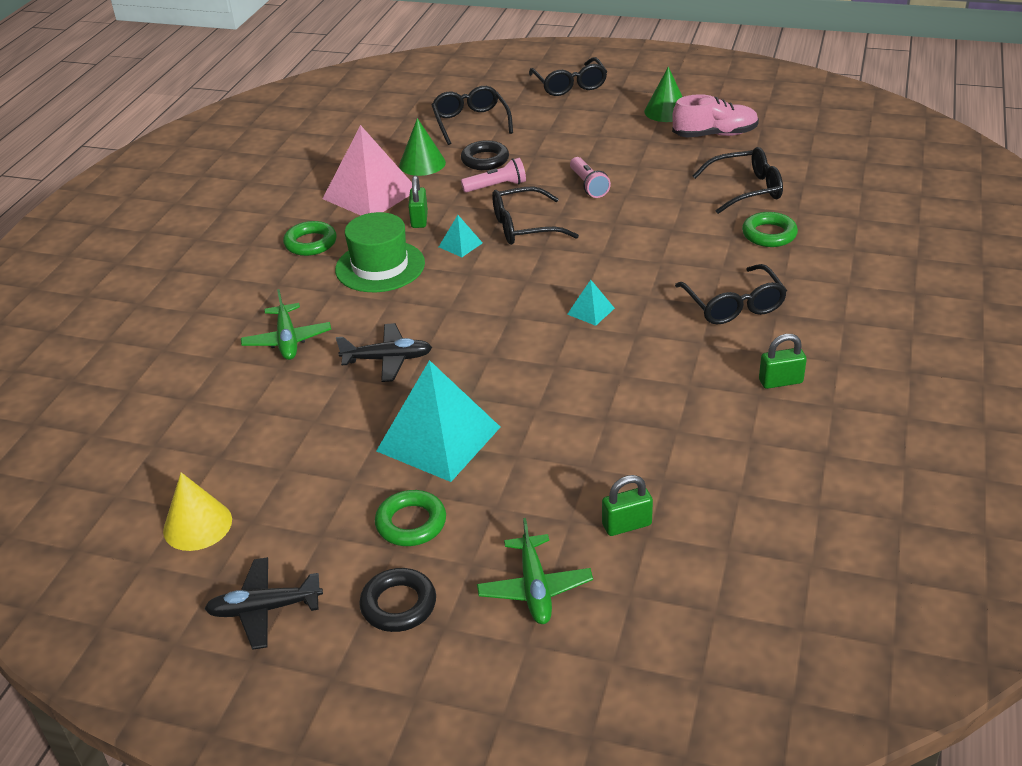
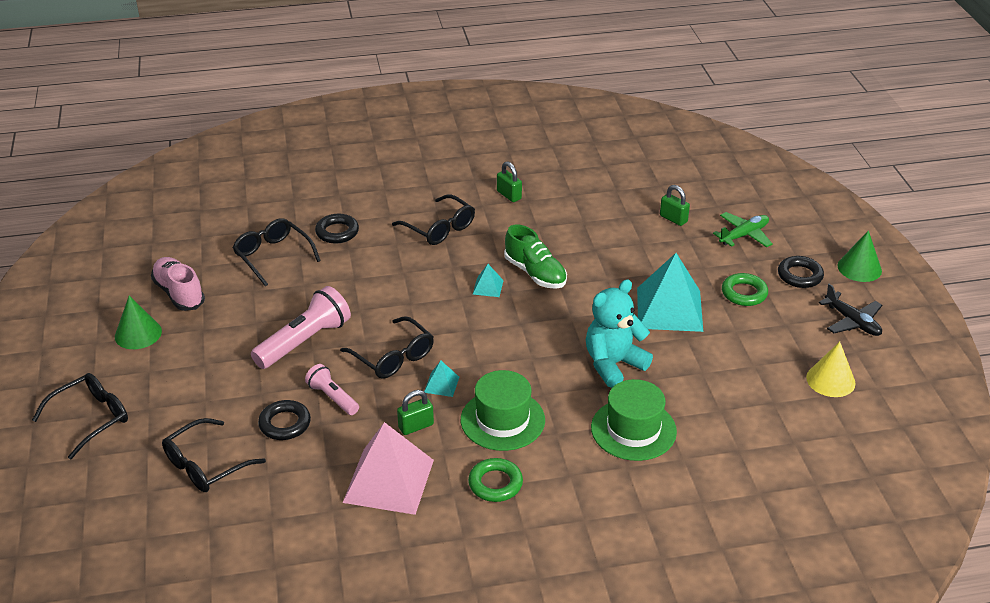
camera: 120 degrees left, 0 degrees up
green plane [241,289,331,360] -> green hat [591,379,677,461]
black plane [336,323,432,382] -> turquoise teddy bear [586,279,653,388]
green cone [399,118,446,176] -> green cone moved to [837,231,882,282]
pink flashlight [570,157,611,198] -> pink flashlight [251,286,351,369], size x1.73
black glasses [675,264,787,325] -> black glasses turned 90 degrees clockwise [392,194,475,245]
green ring [742,212,798,247] -> black ring [315,214,359,244]
none -> green shoe [504,225,567,289]

